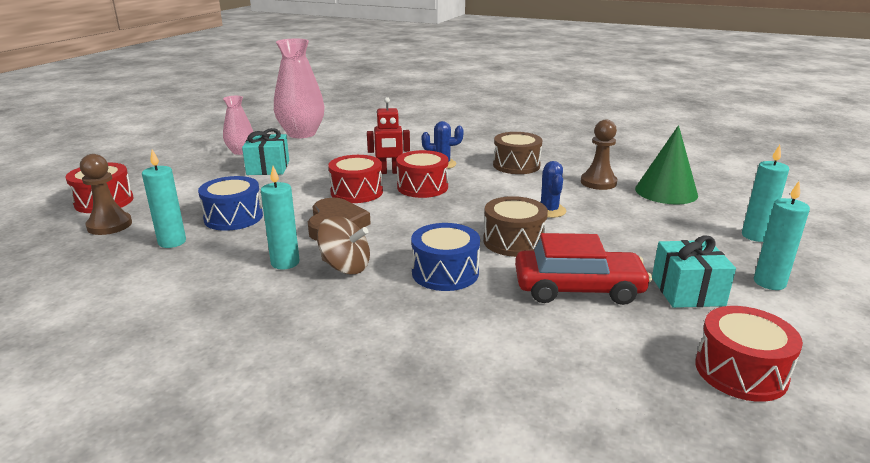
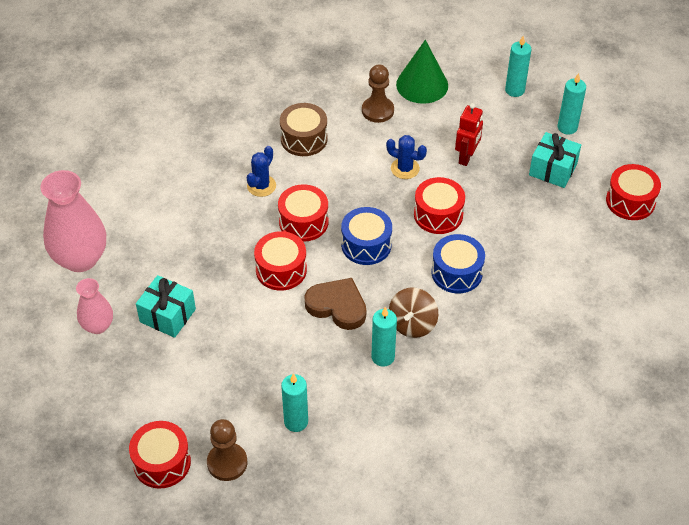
camera: 60 degrees left, 25 degrees up
blue drum [198,176,263,231] -> blue drum moved to [341,207,392,265]
brown spinning top [317,216,370,274] -> brown spinning top turned 150 degrees clockwise [389,288,438,338]
red robot [367,97,410,174] -> red robot moved to [455,103,483,166]
brown drum [483,196,548,257] -> red drum [414,177,465,234]
red car [515,233,652,305] -> none

